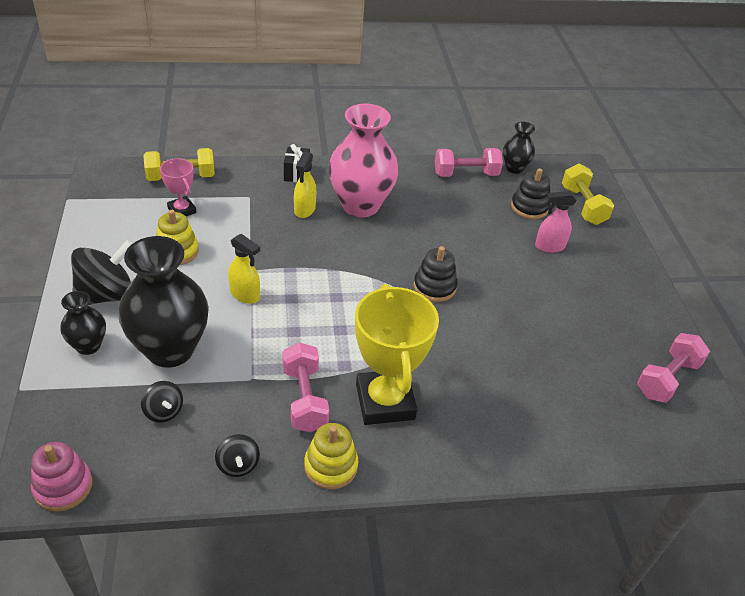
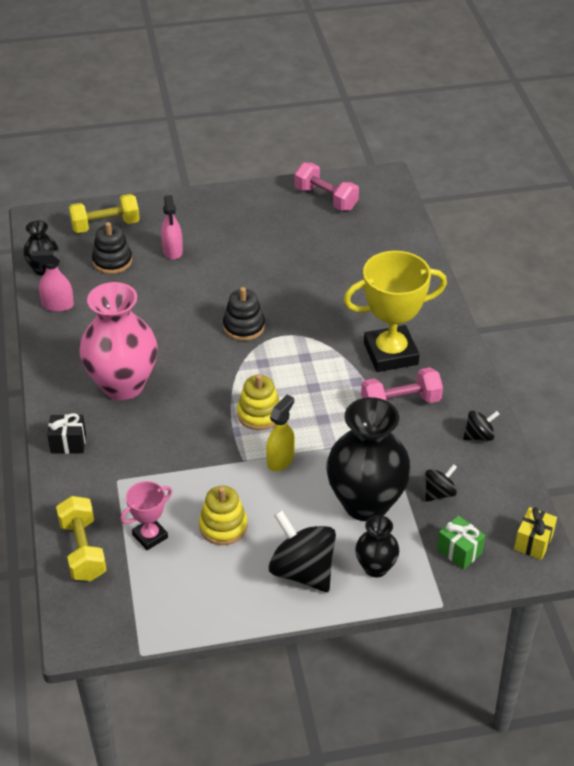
camera: 90 degrees left, 0 degrees up
pink stacking toy [31,442,92,512] -> yellow gift [514,507,557,560]
yellow spray bottle [294,152,316,218] -> none
yellow stacking toy [304,423,358,490] -> yellow stacking toy moved to [237,374,280,430]
pink dumbbell [435,148,503,177] -> pink spray bottle [31,250,74,312]
none -> green gift [437,516,485,570]

